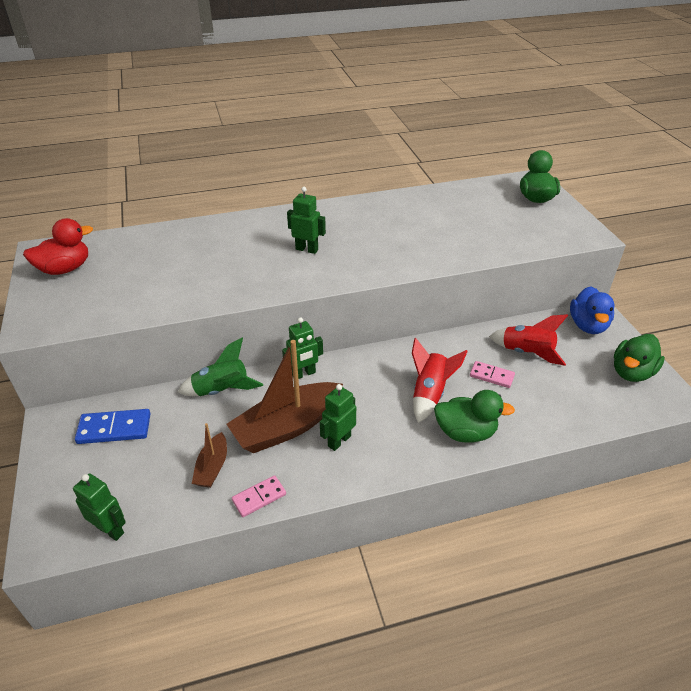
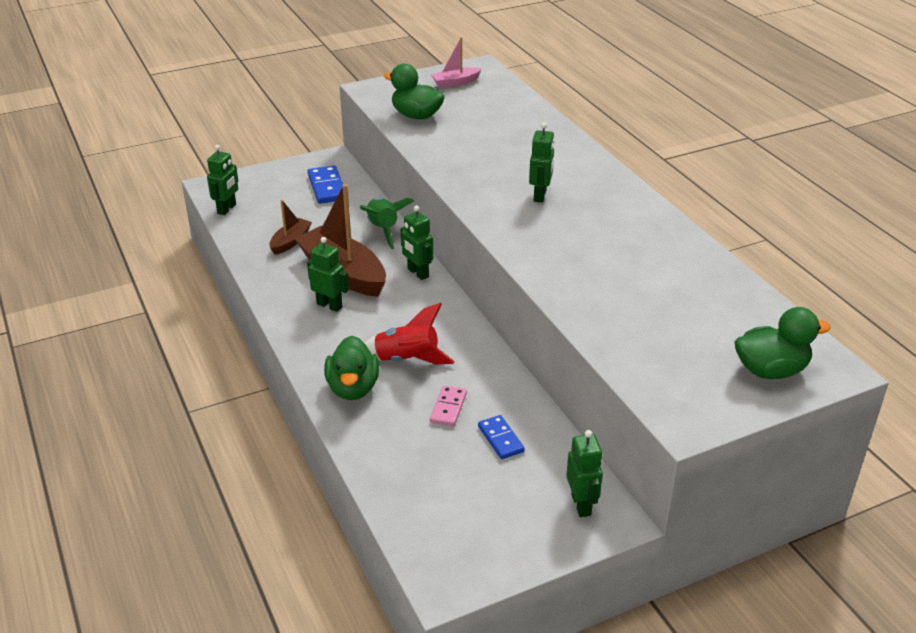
camera: 80 degrees right, 5 degrees down
red duck [23,218,93,275] -> pink boat [431,37,482,88]
brown boat [192,423,227,488] -> brown boat turned 120 degrees clockwise [270,200,312,255]
pink domino [232,475,286,517] -> none
red rocket [489,314,568,366] -> blue domino [478,415,525,459]
blue duck [570,286,614,334] -> green robot [566,430,603,517]
green duck [614,334,665,382] -> green duck moved to [384,64,445,120]

